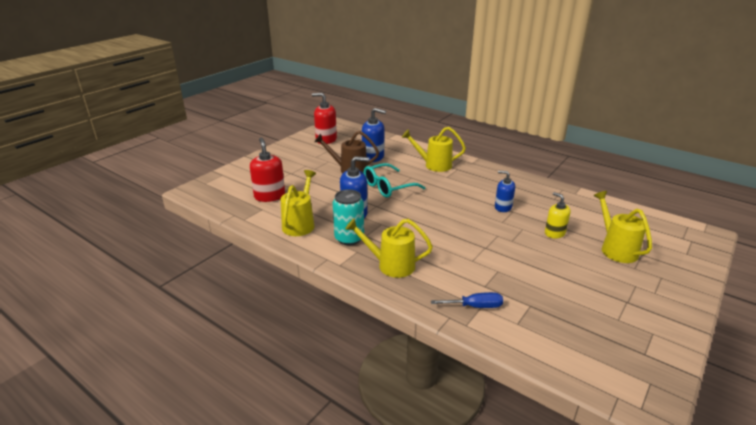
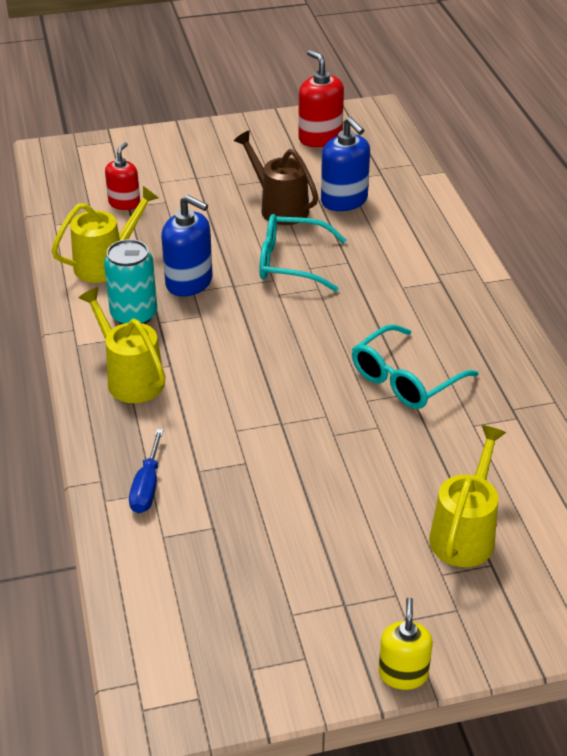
camera: 40 degrees right, 10 degrees up
red soap dispenser [250,138,285,202] -> red soap dispenser [105,142,140,210], size x0.66
yellow watering can [402,127,466,172] -> none
blue screwdriver [431,292,503,308] -> blue screwdriver turned 60 degrees clockwise [129,429,164,513]
blue soap dispenser [495,171,515,212] -> turquoise glasses [352,324,478,409]
yellow soap dispenser [545,192,571,238] -> yellow soap dispenser moved to [378,597,433,690]

